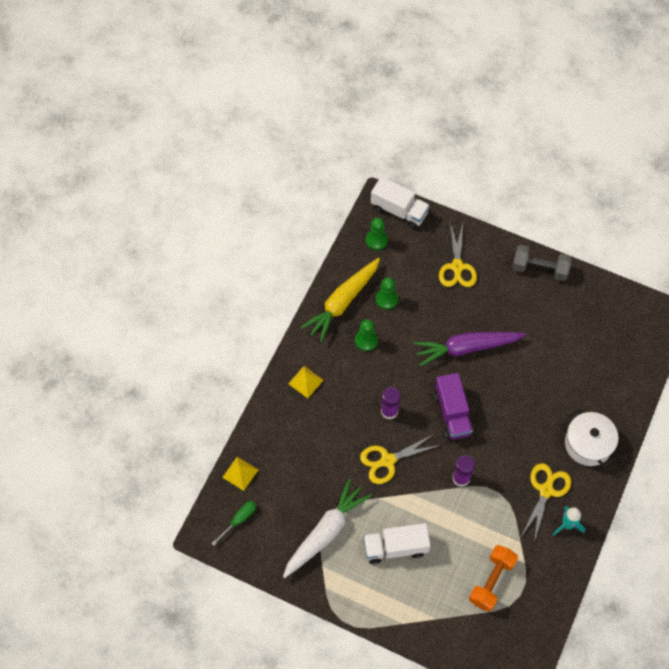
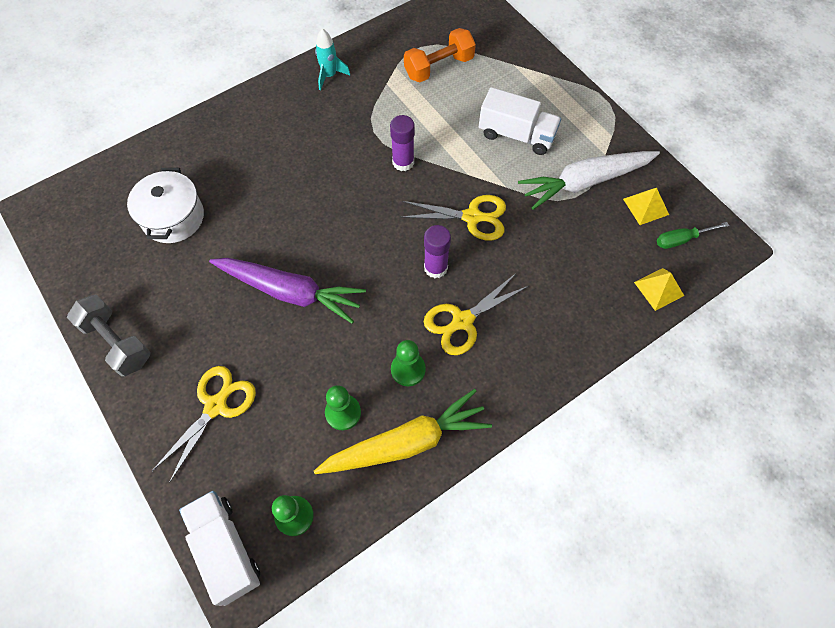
camera: 150 degrees left, 0 degrees up
yellow pyramid [288,366,323,398] -> yellow pyramid moved to [623,188,669,225]
purple truck [434,373,473,440] -> none
yellow scissors [522,463,571,542] -> yellow scissors moved to [424,273,528,355]
white pot [565,409,619,467] -> white pot moved to [127,168,204,243]

